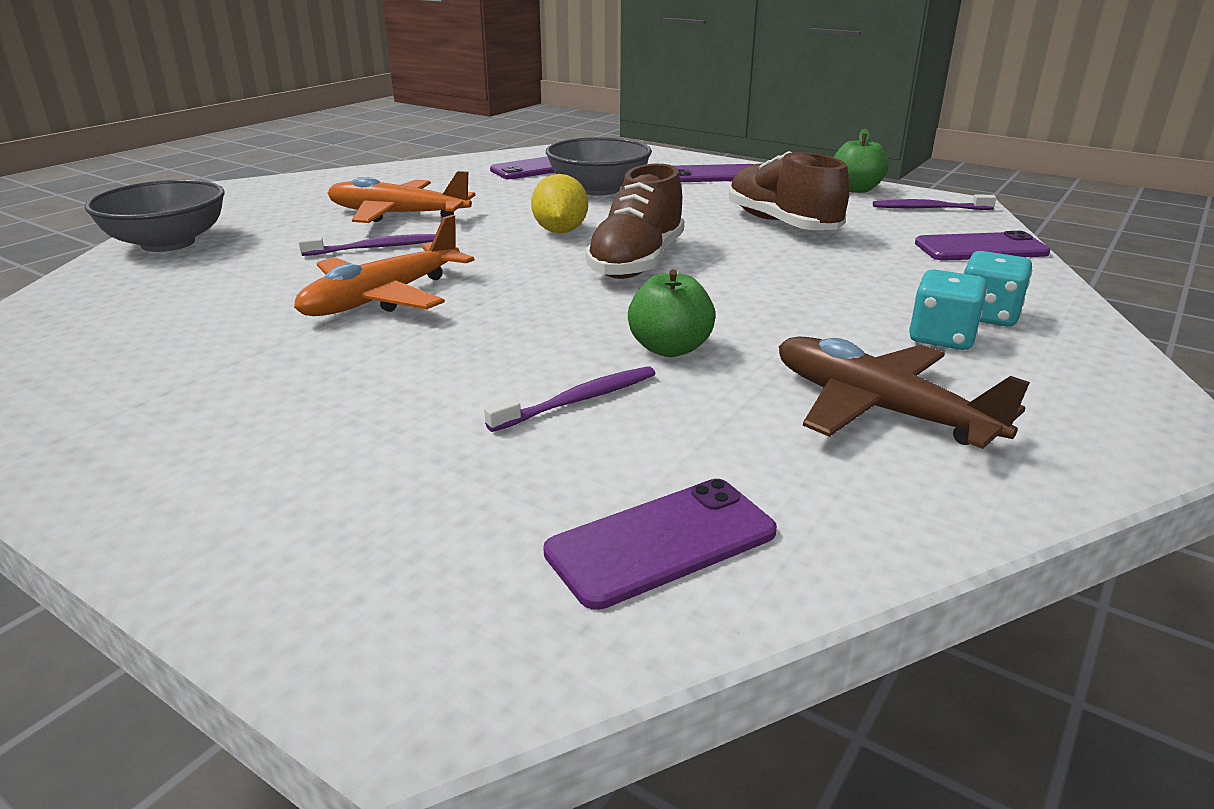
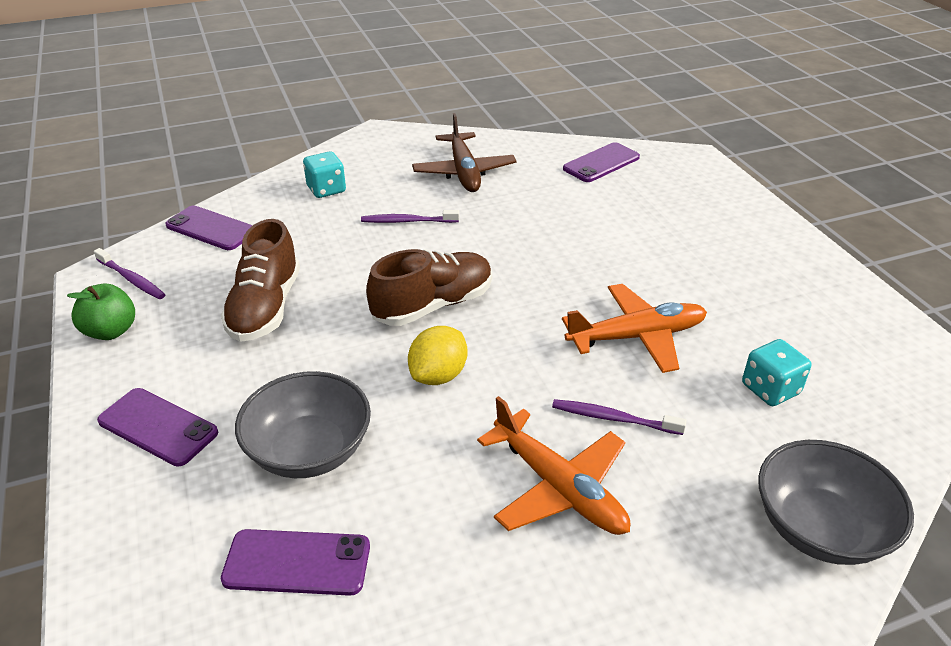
camera: 145 degrees left, 10 degrees up
purple toothbrush [484,366,656,432] -> purple toothbrush moved to [361,210,459,223]
purple phone [543,479,777,610] -> purple phone turned 45 degrees counterclockwise [563,142,640,182]
green apple [628,269,716,357] -> none
turquoise dice [909,270,987,350] -> turquoise dice moved to [742,339,811,406]

